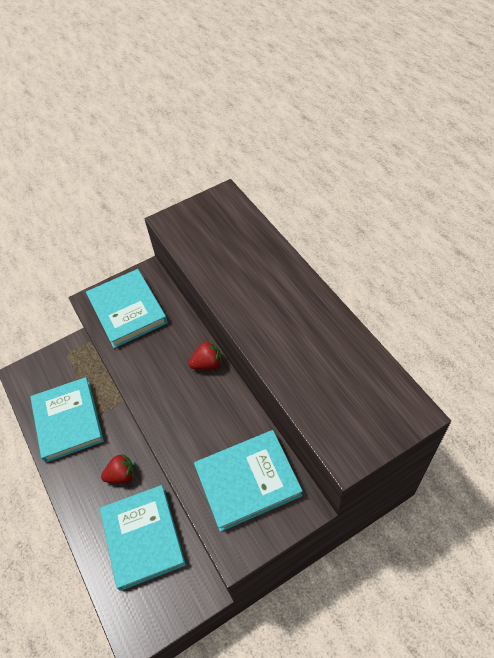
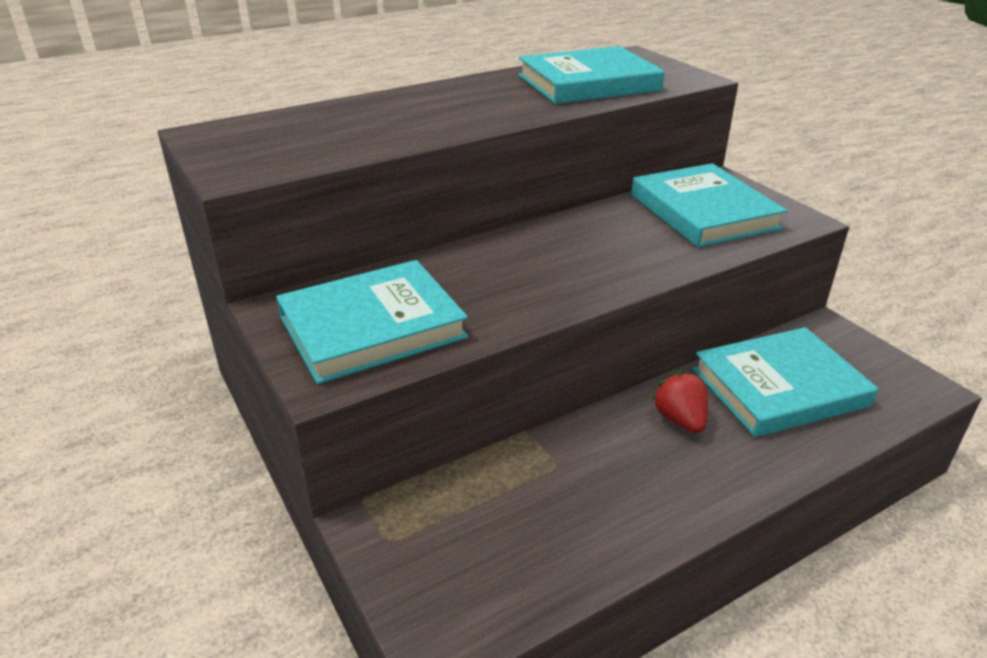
camera: 95 degrees left, 20 degrees down
turquoise book [30,377,104,463] -> turquoise book moved to [519,46,665,104]
red strawberry [188,340,222,370] -> none

